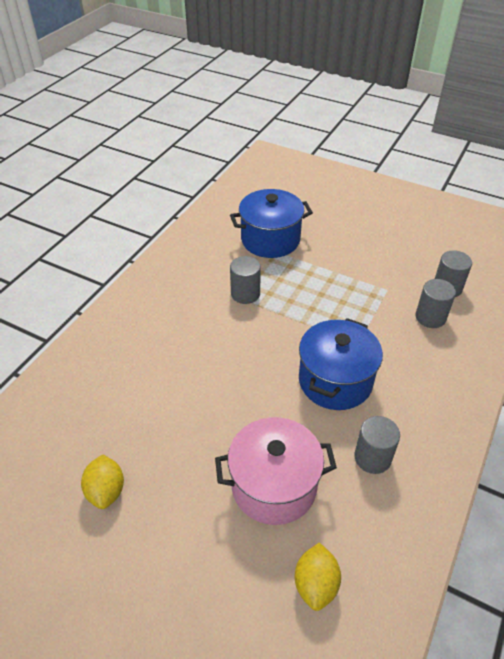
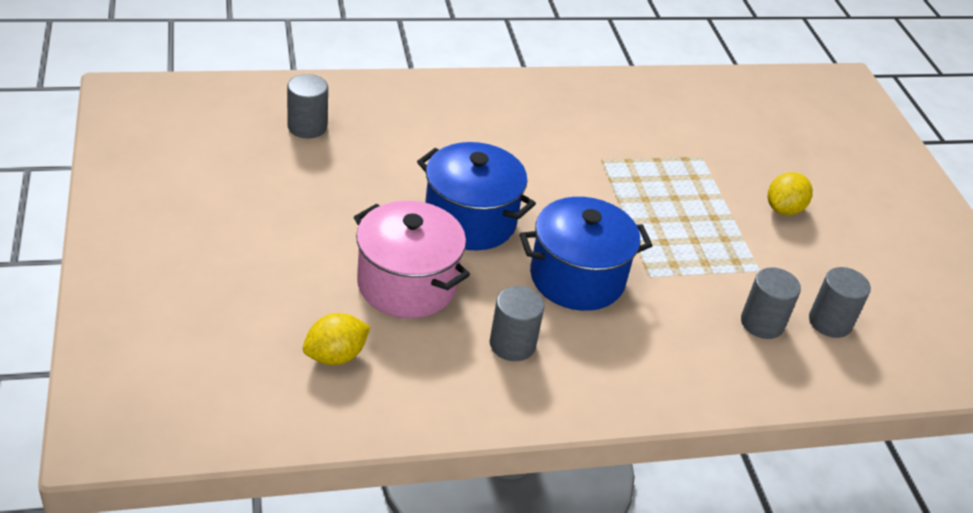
camera: 45 degrees right, 5 degrees down
yellow lemon [81,454,124,509] -> yellow lemon moved to [768,172,813,215]
blue pot [230,189,313,258] -> blue pot moved to [417,142,536,250]
grey cylinder [230,256,261,304] -> grey cylinder moved to [287,74,328,139]

